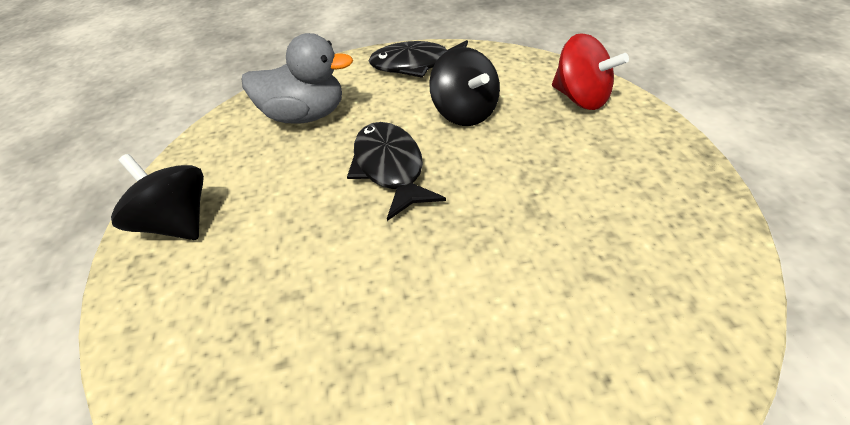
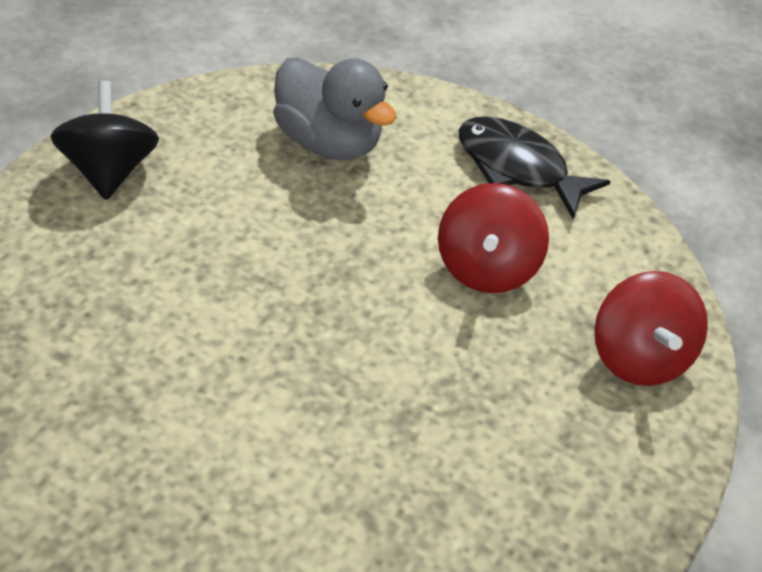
camera: 35 degrees right, 0 degrees up
black fish [347,122,446,221] -> none
black spinning top [429,47,500,126] -> red spinning top [438,183,549,293]

